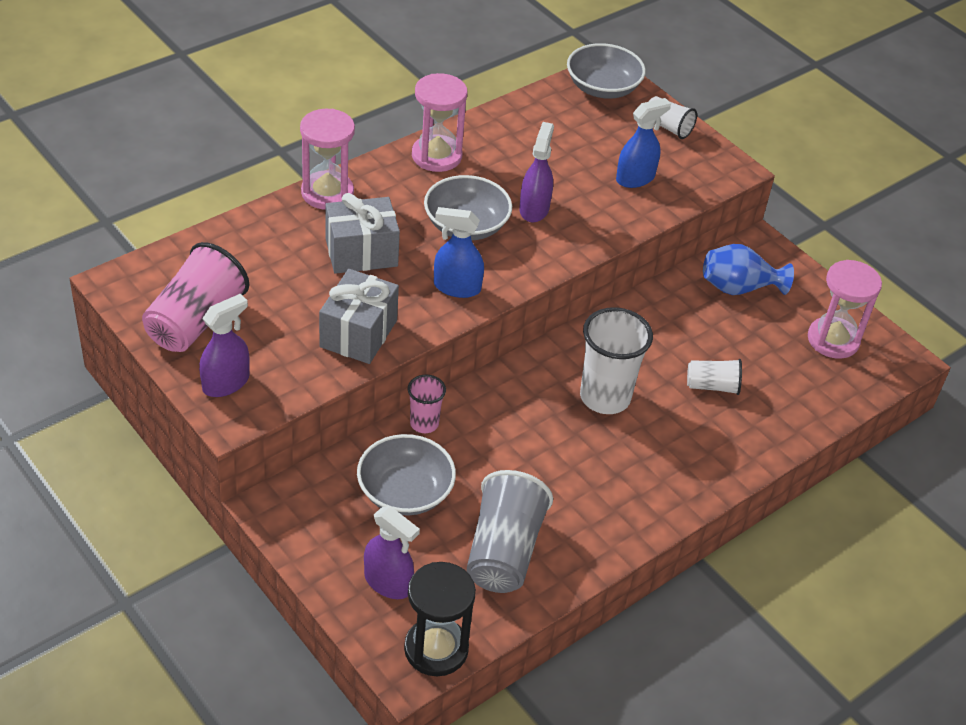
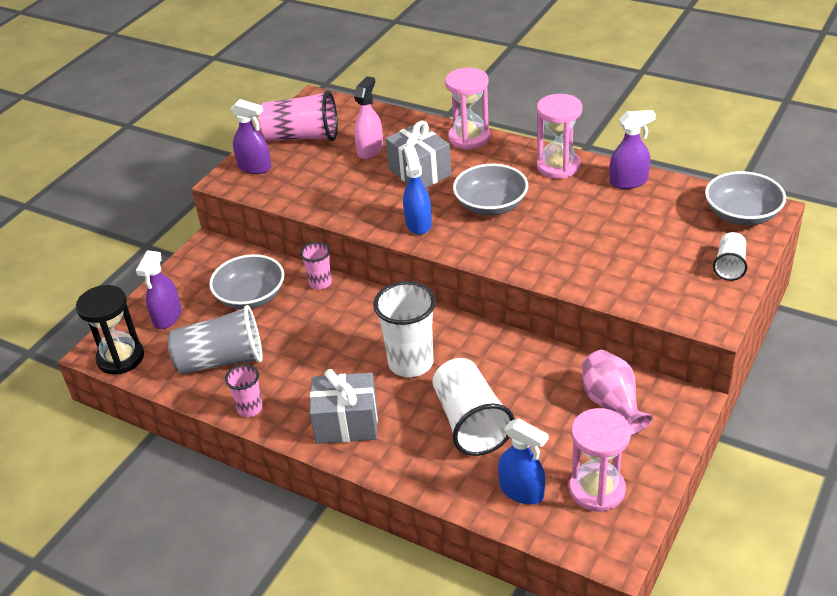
camera: 75 degrees right, 5 degrees down
grey gift [319,269,399,364] -> grey gift moved to [310,369,378,444]
purple spray bottle [519,122,554,222] -> purple spray bottle moved to [609,110,656,189]
blue spray bottle [616,98,671,188] -> blue spray bottle moved to [498,418,549,504]
white cup [687,359,742,395] -> white cup [432,358,515,456], size x1.84
blue vase [703,244,794,295] -> pink vase [582,350,653,435]
none -> pink cup [225,364,263,417]
none -> pink spray bottle [354,76,383,159]

